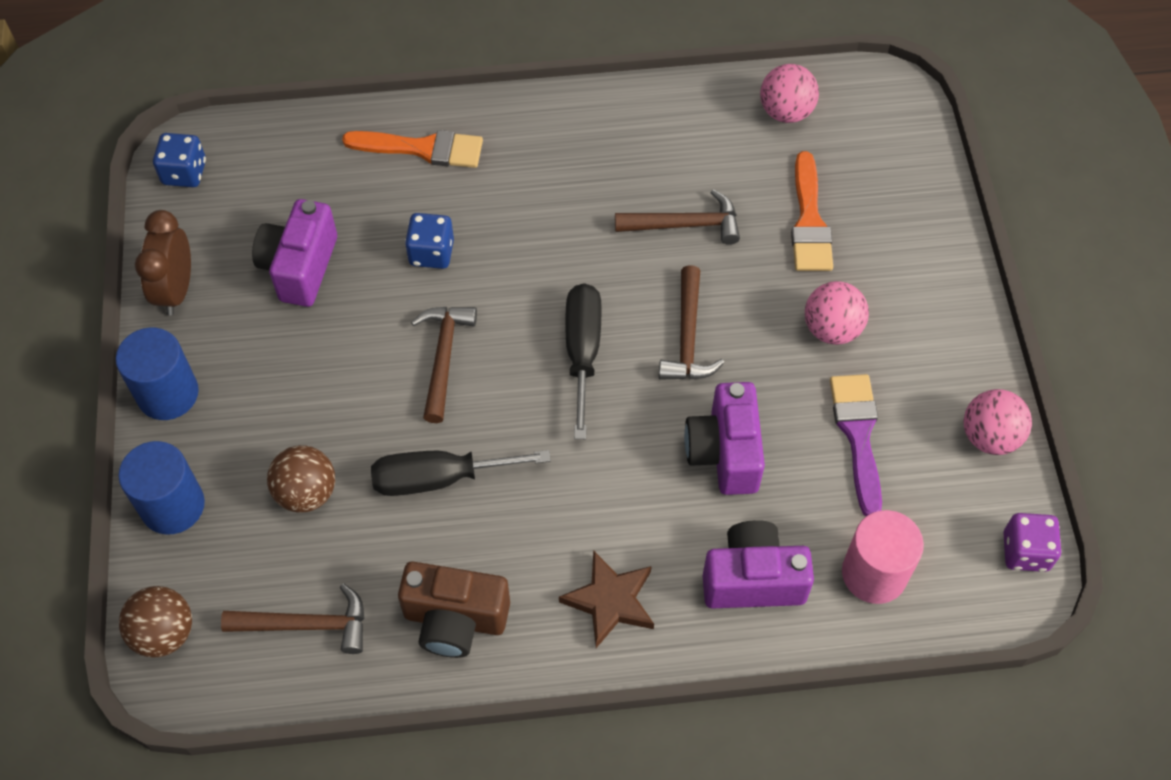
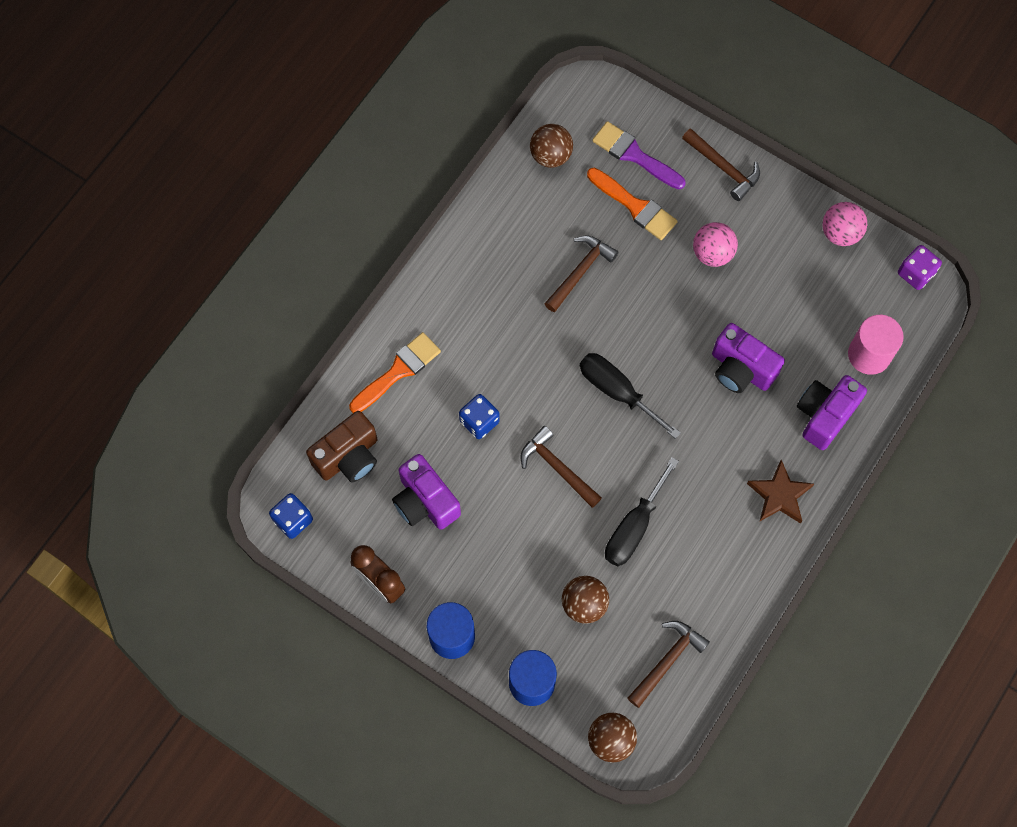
camera: 50 degrees left, 10 degrees up
brown camera [398,561,510,658] -> brown camera moved to [306,411,377,482]
brown hammer [659,265,724,380] -> brown hammer moved to [682,128,760,201]
pink ball [760,64,819,123] -> brown ball [530,124,573,168]
purple brush [830,374,882,516] -> purple brush moved to [592,121,686,190]

